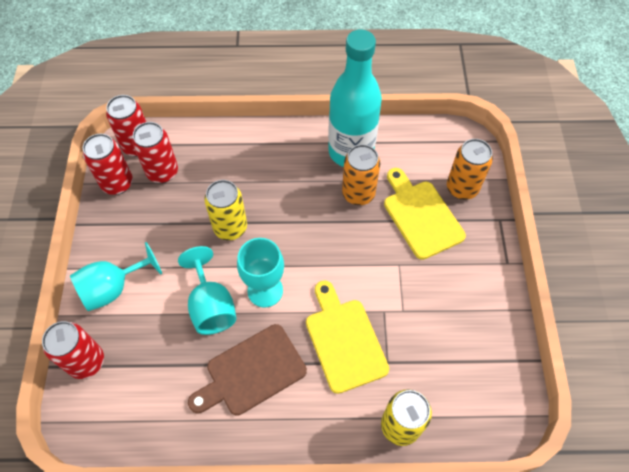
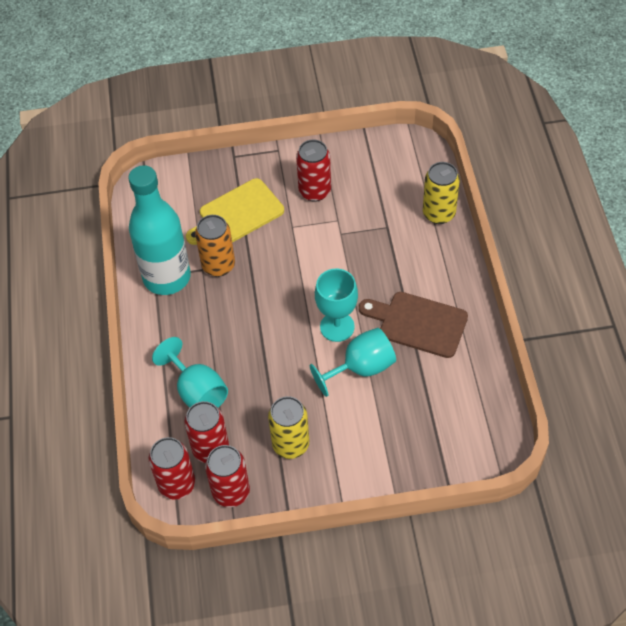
camera: 95 degrees left, 5 degrees down
red can [42,321,104,379] -> red can moved to [296,140,331,202]
turquoise goblet [70,242,162,311] -> turquoise goblet moved to [152,337,228,408]
brown cutting board [188,324,307,416] -> brown cutting board turned 150 degrees clockwise [359,292,468,358]
yellow can [204,180,247,240] -> yellow can moved to [268,396,309,459]
yellow cutting board [306,280,389,394] -> none
orange can [447,139,493,200] -> none

